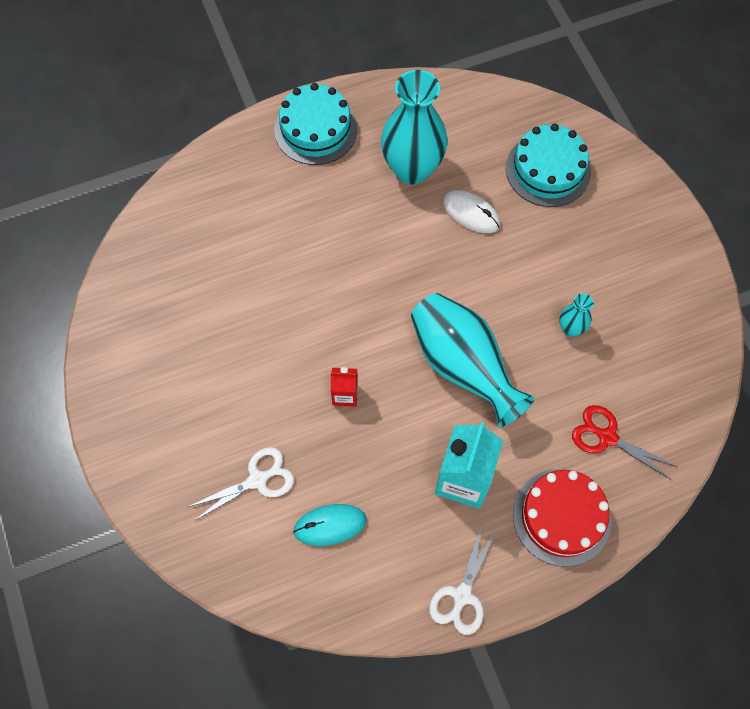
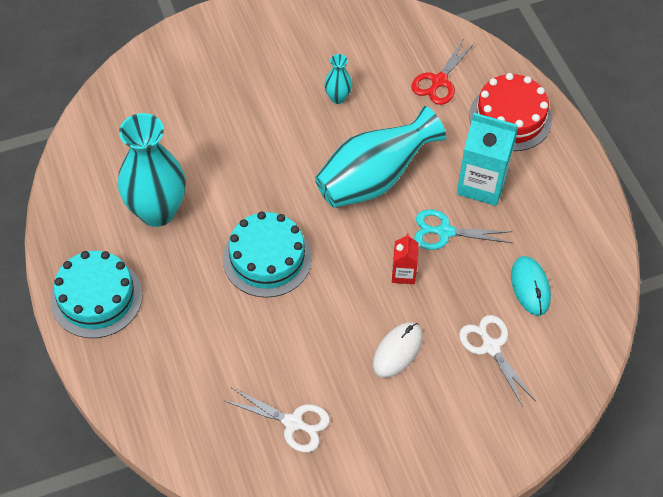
camera: 90 degrees left, 10 degrees down
white scissors [429,524,497,635] -> white scissors moved to [225,388,330,452]
white mouse [442,190,500,233] -> white mouse moved to [373,322,423,378]
turquoise cake [506,124,591,207] -> turquoise cake moved to [223,212,312,298]
none -> turquoise scissors [414,209,512,250]

